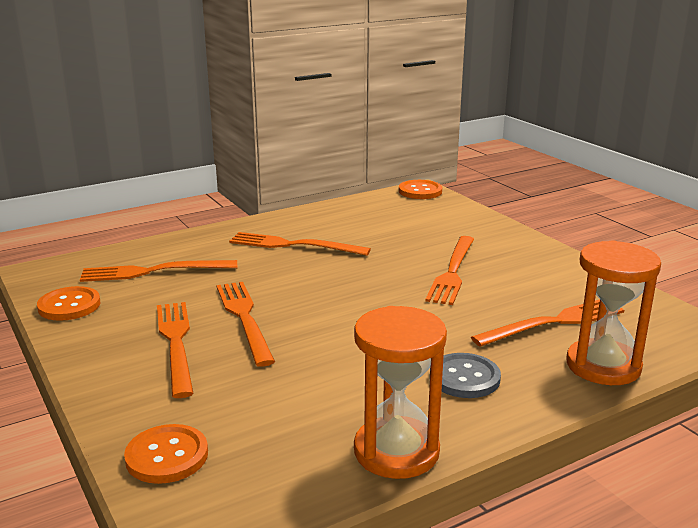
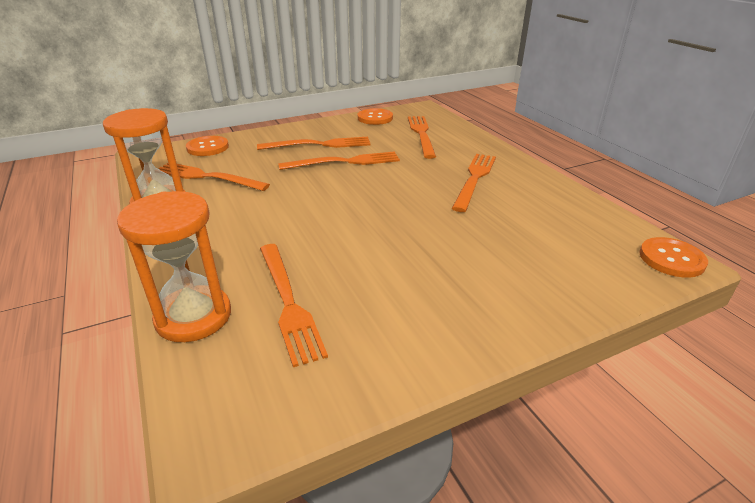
camera: 95 degrees right, 10 degrees up
orange fork [425,236,474,305] -> orange fork moved to [159,163,270,191]
grey button [430,353,501,398] -> none

